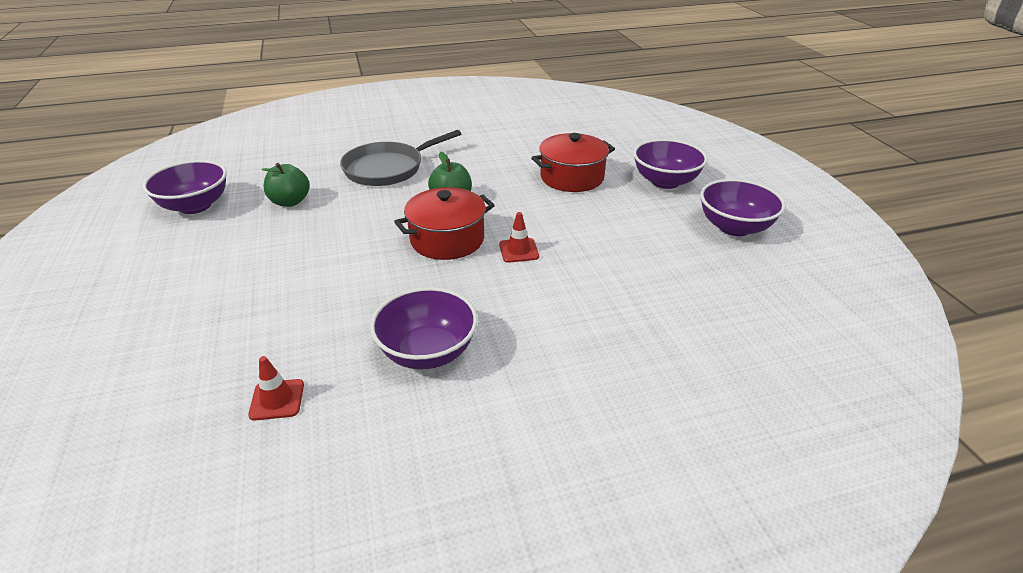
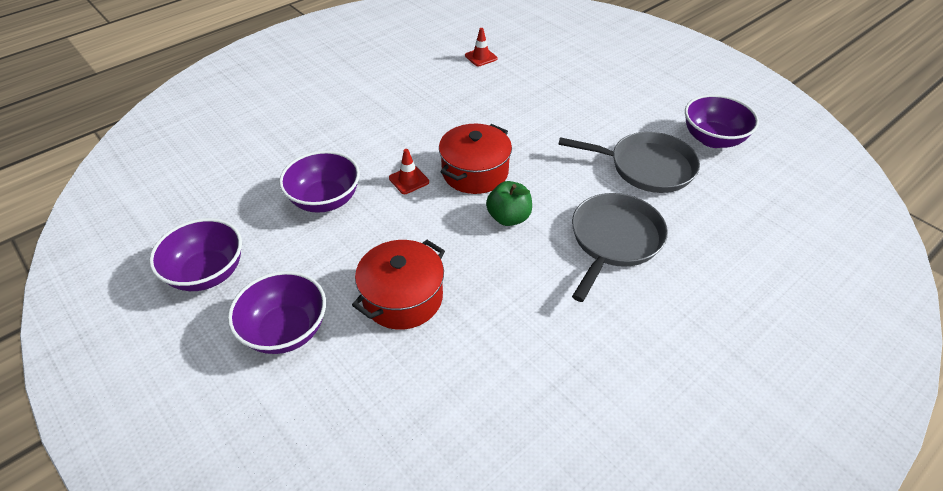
camera: 155 degrees right, 10 degrees up
green apple [262,163,310,207] -> grey pan [558,132,700,193]
purple bowl [370,287,478,369] -> purple bowl moved to [279,151,360,213]

